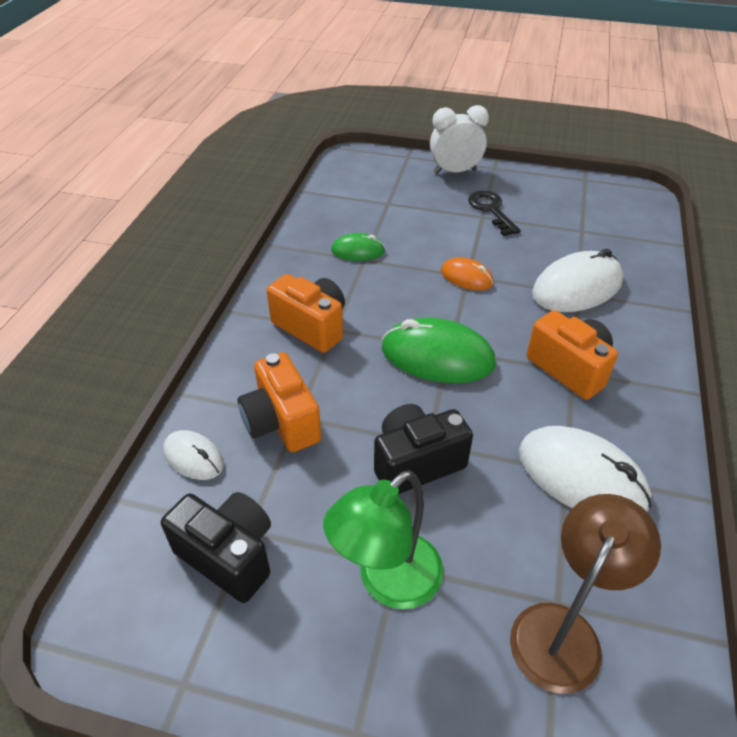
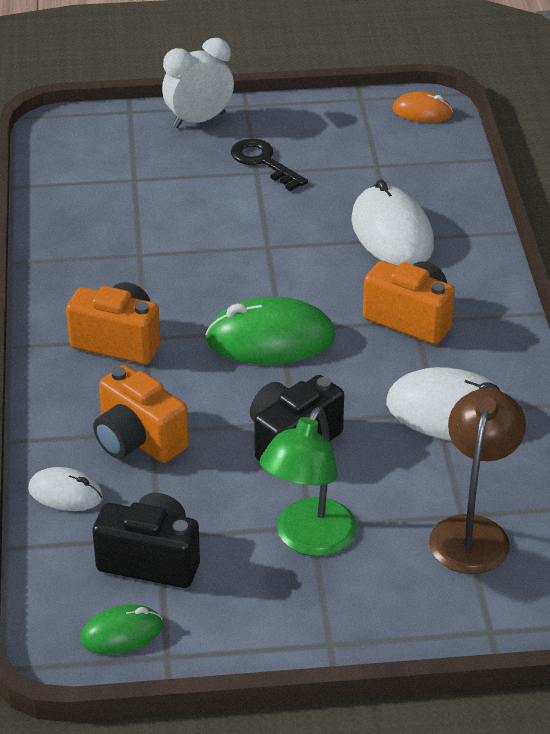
camera: 20 degrees left, 5 degrees down
green mouse [331,233,385,261] -> green mouse moved to [80,605,163,655]
orange mouse [441,257,494,290] -> orange mouse moved to [392,92,453,123]
white mouse [532,249,623,312] -> white mouse turned 60 degrees counterclockwise [351,179,434,266]

